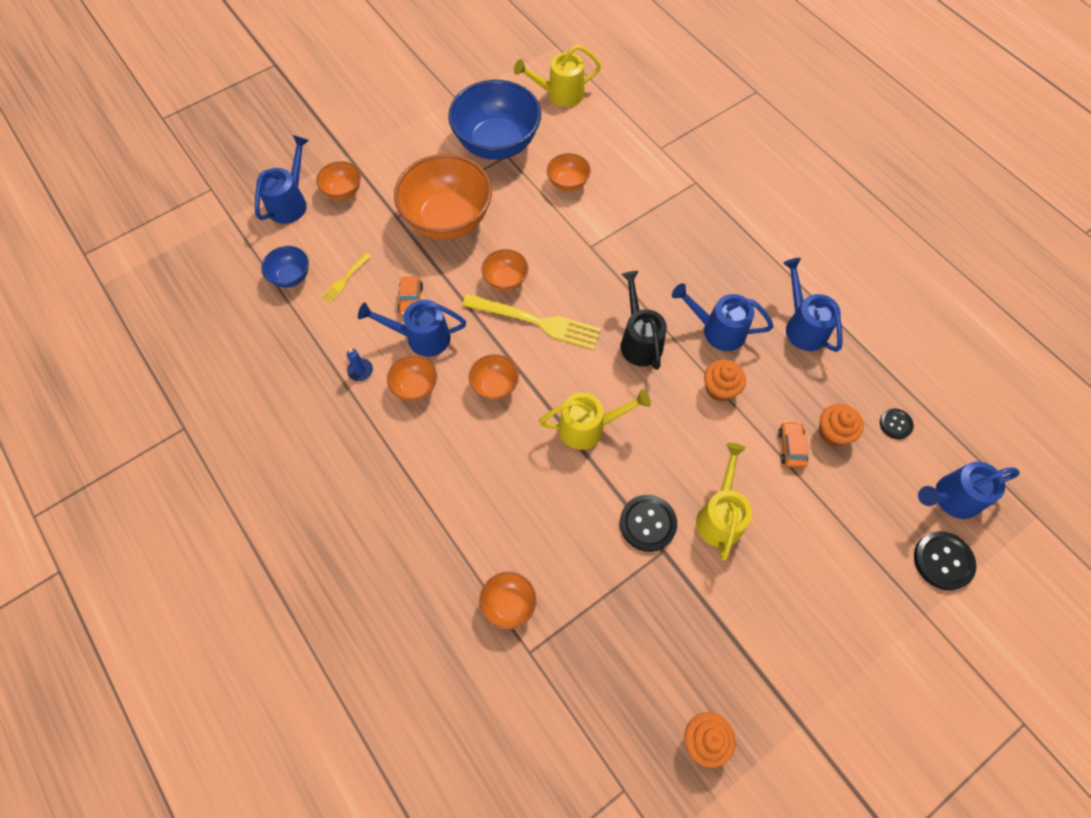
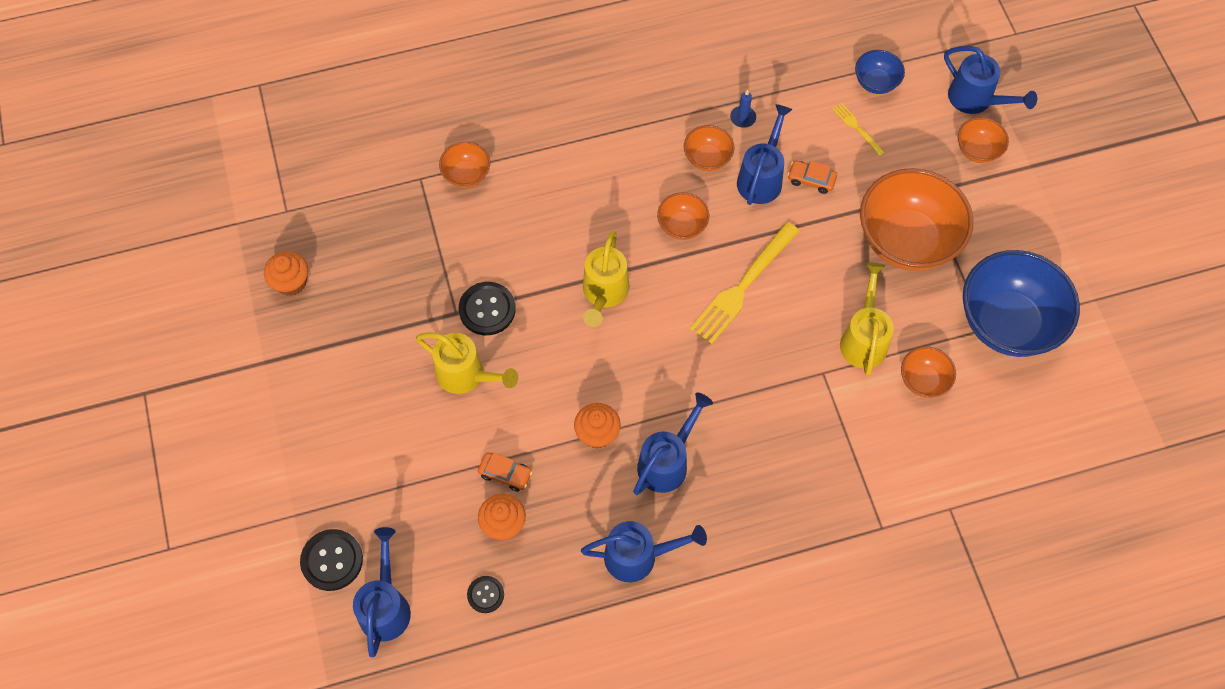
camera: 110 degrees right, 0 degrees up
orange bowl [482,249,528,291] -> none
yellow watering can [514,45,601,107] -> yellow watering can moved to [840,262,894,376]
black watering can [621,271,667,370] -> none

